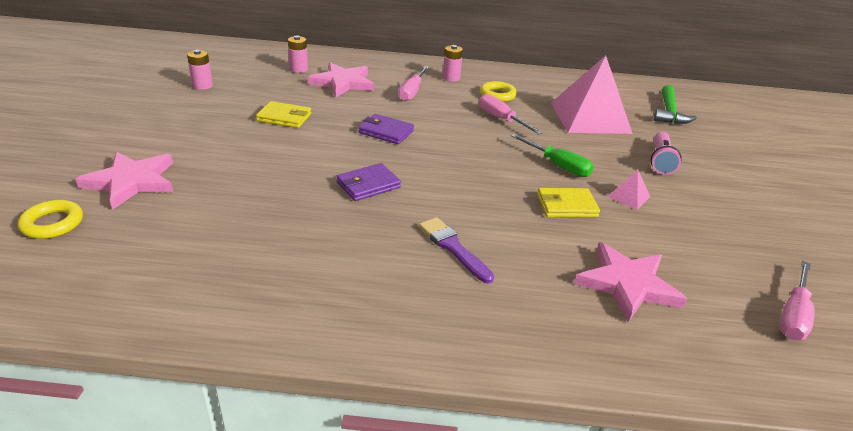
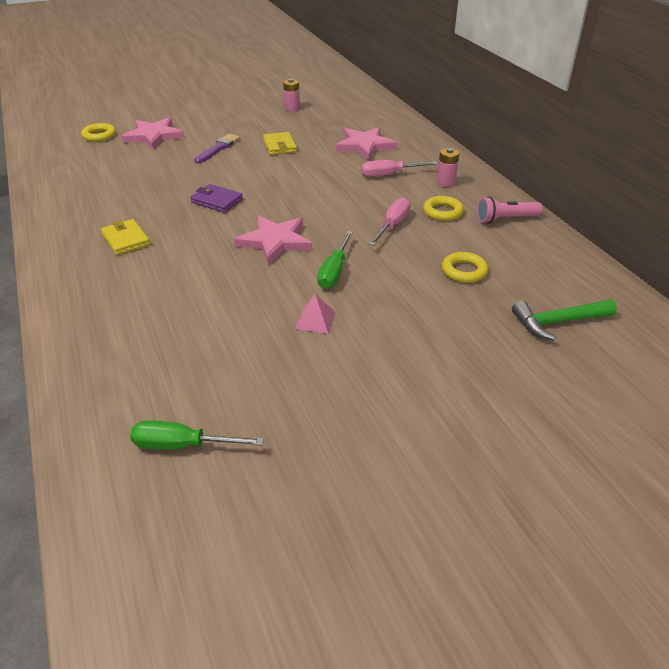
camera: 65 degrees right, 5 degrees up
pink battery [288,36,308,73] -> none
purple wallet [358,114,414,144] -> none
purple brush [419,217,494,284] -> purple brush moved to [194,134,240,163]
yellow wallet [537,188,600,217] -> yellow wallet moved to [101,219,150,255]
pink pyramid [551,55,633,134] -> yellow ring [442,252,488,283]
pink star [574,242,687,323] -> pink star moved to [234,216,312,265]
pink flashlight [650,132,682,175] -> pink flashlight moved to [477,196,543,224]
pink screwdriver [780,261,814,340] -> green screwdriver [130,420,264,450]

